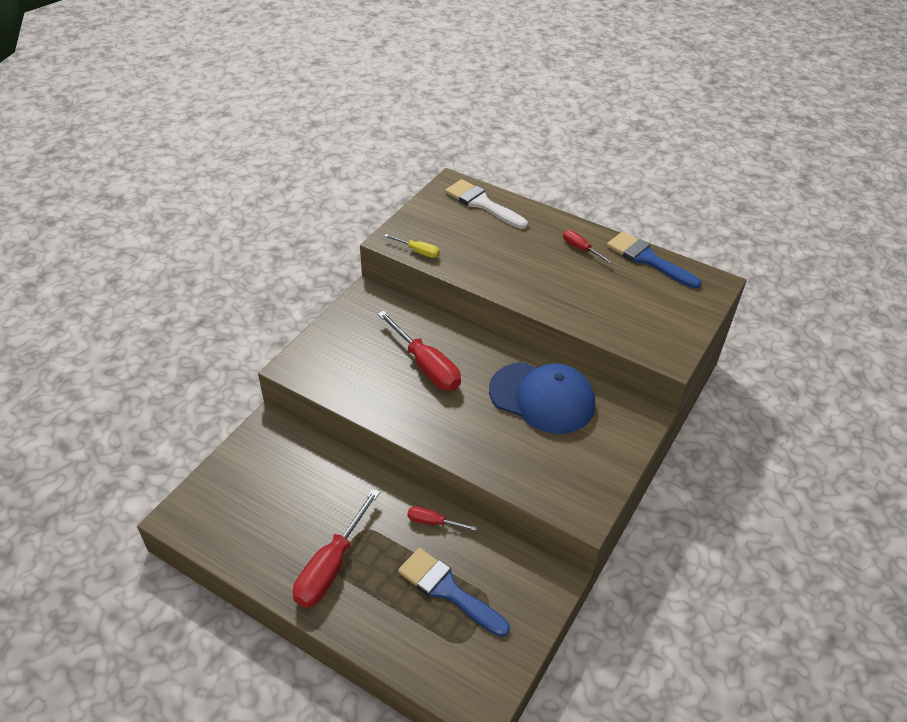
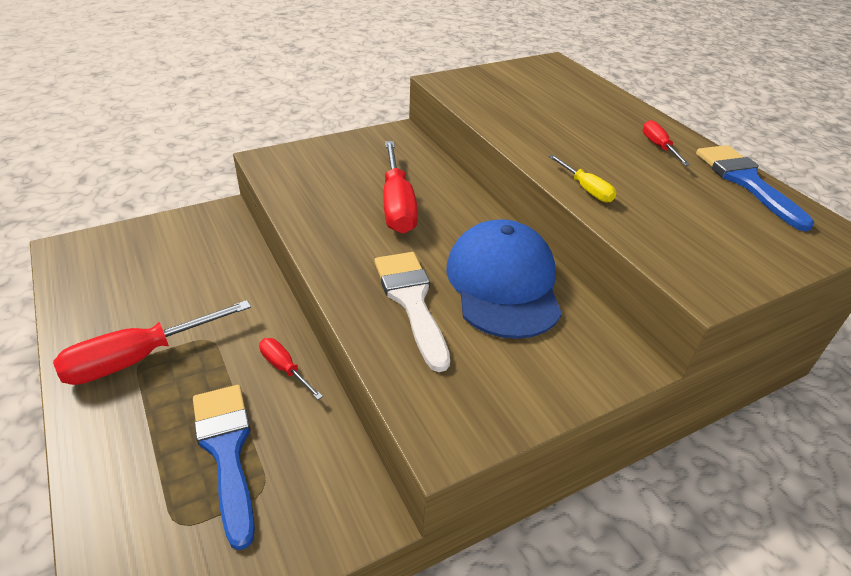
camera: 30 degrees right, 5 degrees down
yellow screwdriver [384,234,440,258] -> yellow screwdriver moved to [549,155,616,203]
white brush [445,179,528,229] -> white brush moved to [375,252,450,372]
blue cap [489,362,595,434] -> blue cap turned 150 degrees counterclockwise [446,219,562,339]

